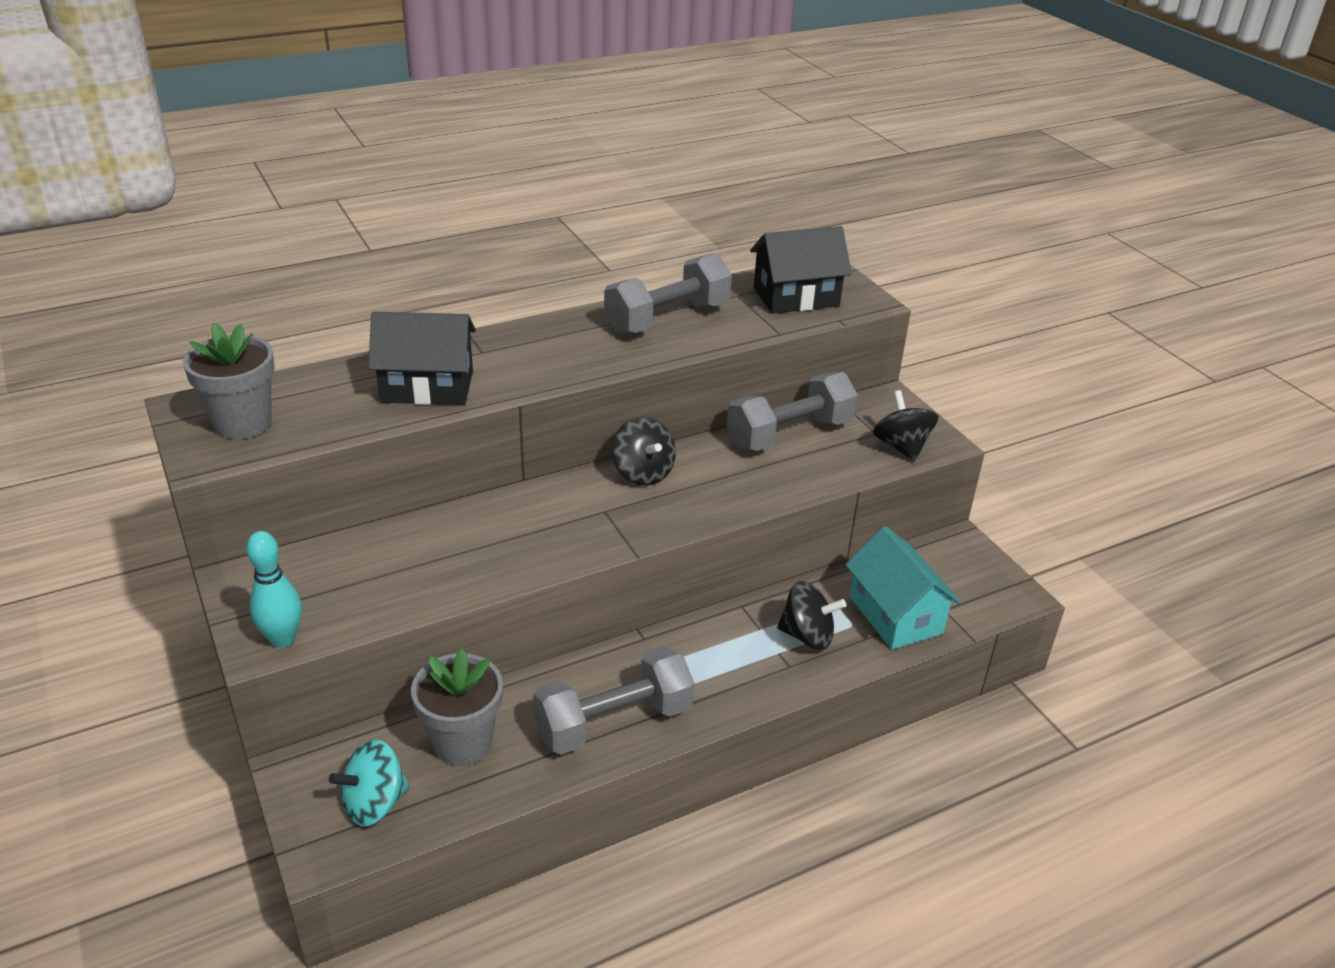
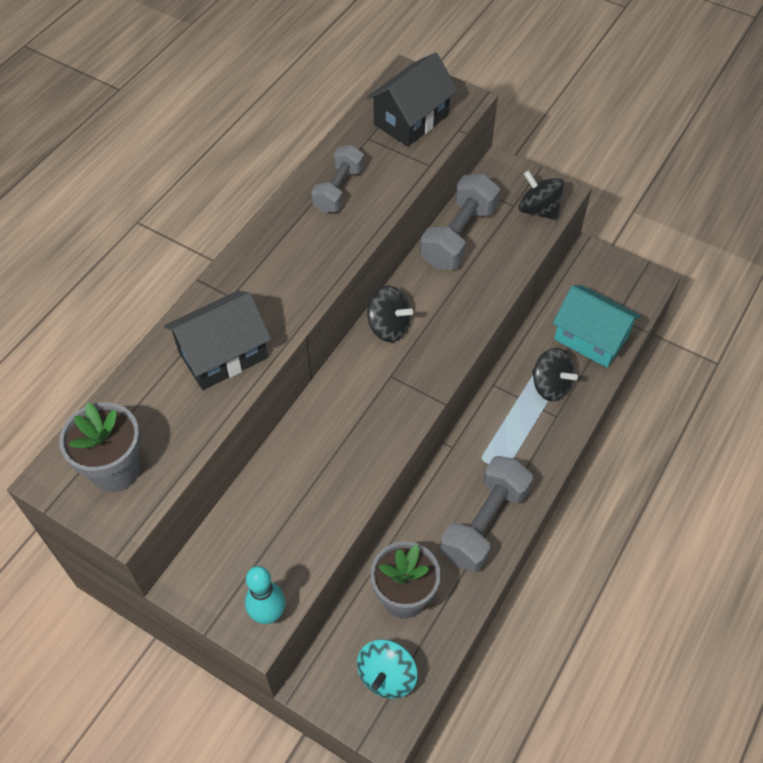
camera: 30 degrees left, 20 degrees up
grey dumbbell [604,253,732,335] -> grey dumbbell [311,145,364,213], size x0.66
black spinning top [777,581,846,650] -> black spinning top turned 60 degrees clockwise [532,348,578,401]

